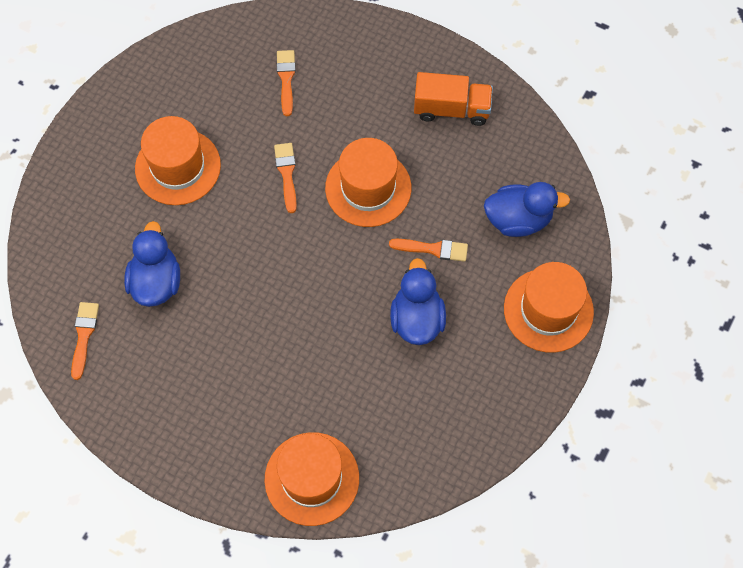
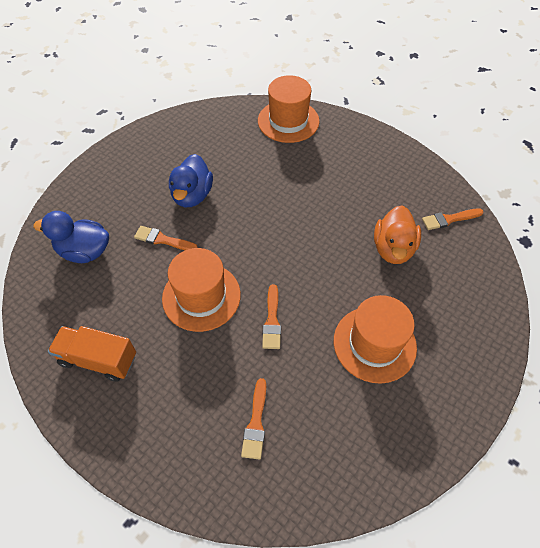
camera: 170 degrees left, 10 degrees down
orange brush [71,302,99,380] -> orange brush turned 60 degrees clockwise [422,208,484,230]
blue duck [124,221,180,307] -> orange duck [374,205,421,264]
orange hat [504,262,594,353] -> none

